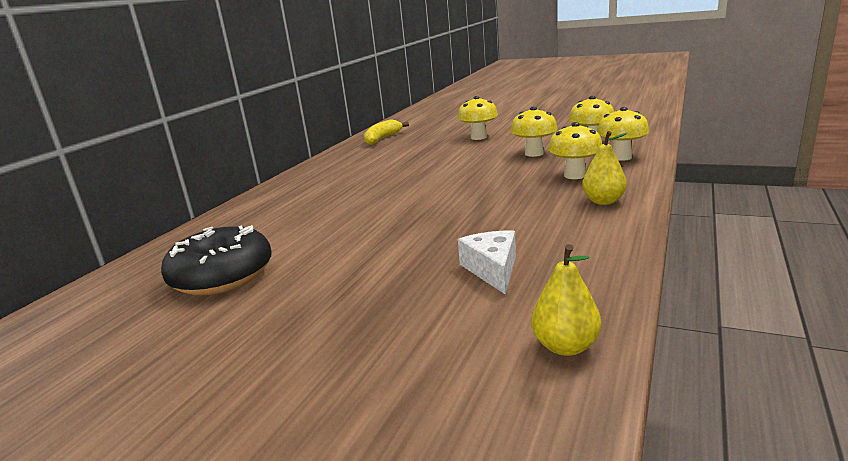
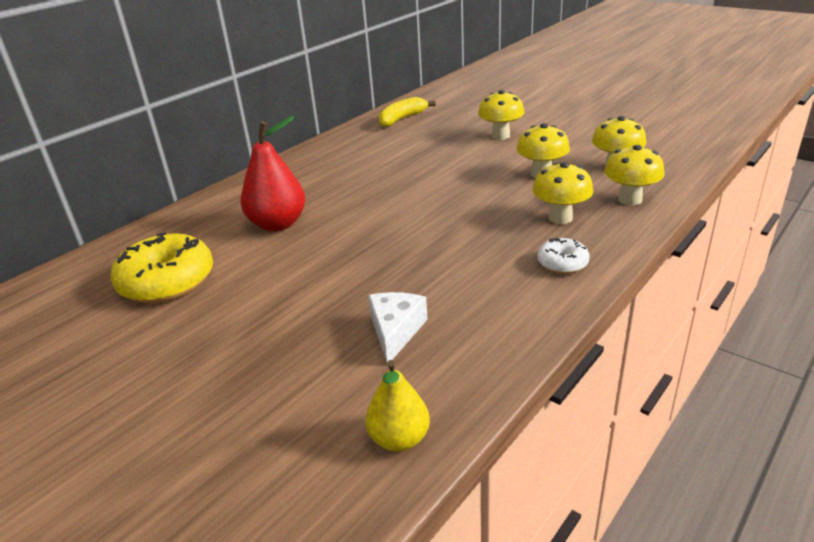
camera: 15 degrees right, 10 degrees up
black donut [161,225,272,295] -> yellow donut [111,232,213,303]
yellow pear [582,131,628,205] -> white donut [537,238,590,274]
none -> red pear [240,116,305,232]

